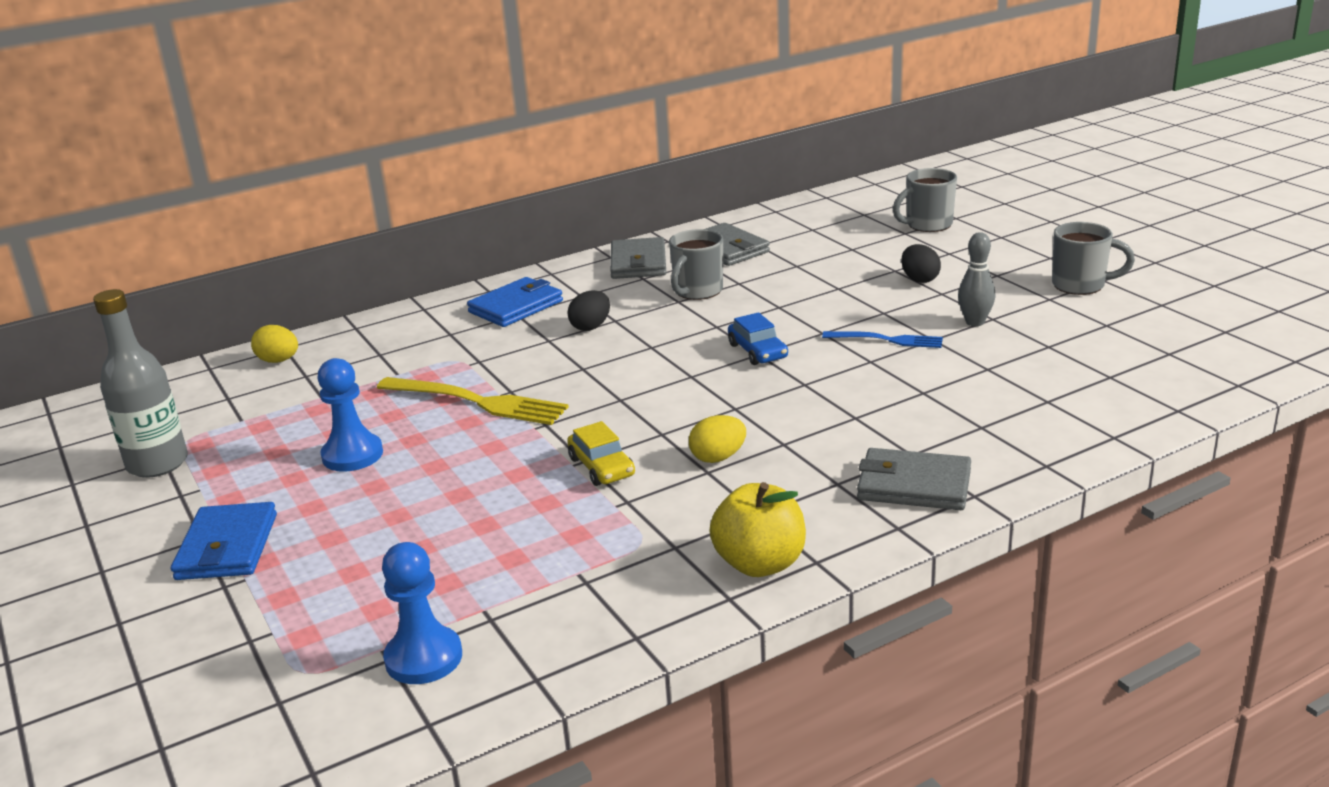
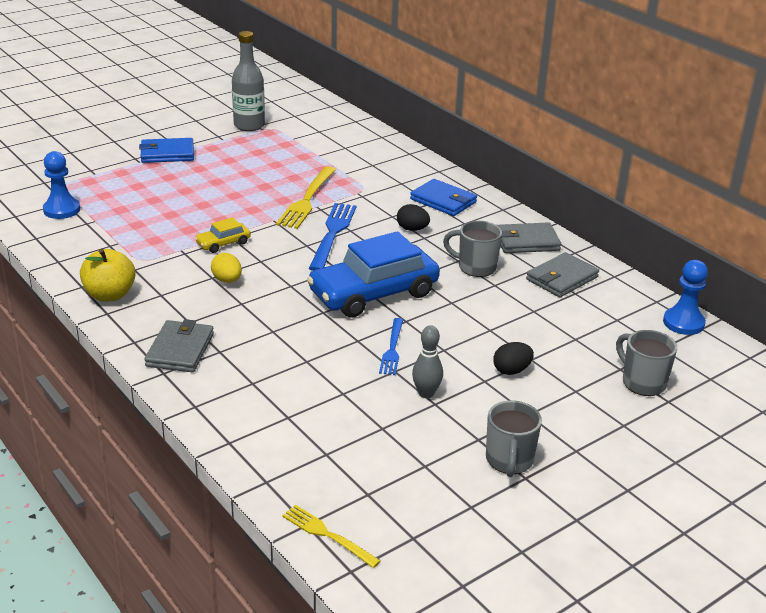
camera: 80 degrees right, 5 degrees up
yellow egg [251,325,298,363] -> none
blue pawn [318,358,383,472] -> blue pawn moved to [663,260,708,335]
blue car [728,312,788,365] -> blue car [307,231,440,318], size x2.25
none -> yellow fork [282,505,381,568]
none -> blue fork [309,203,356,271]

